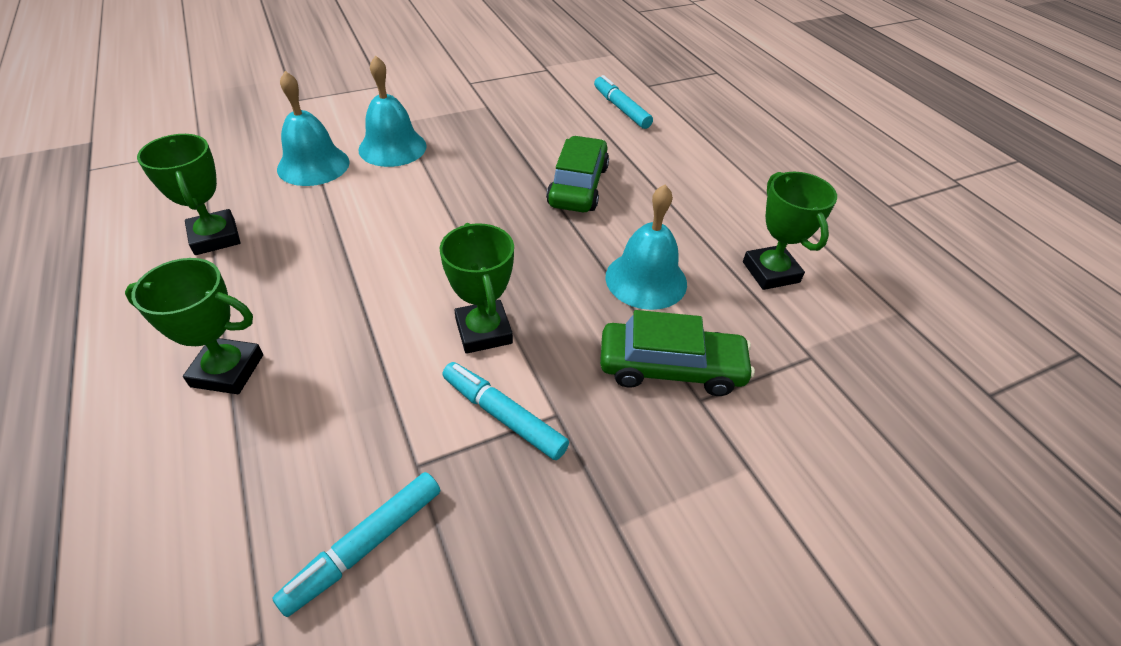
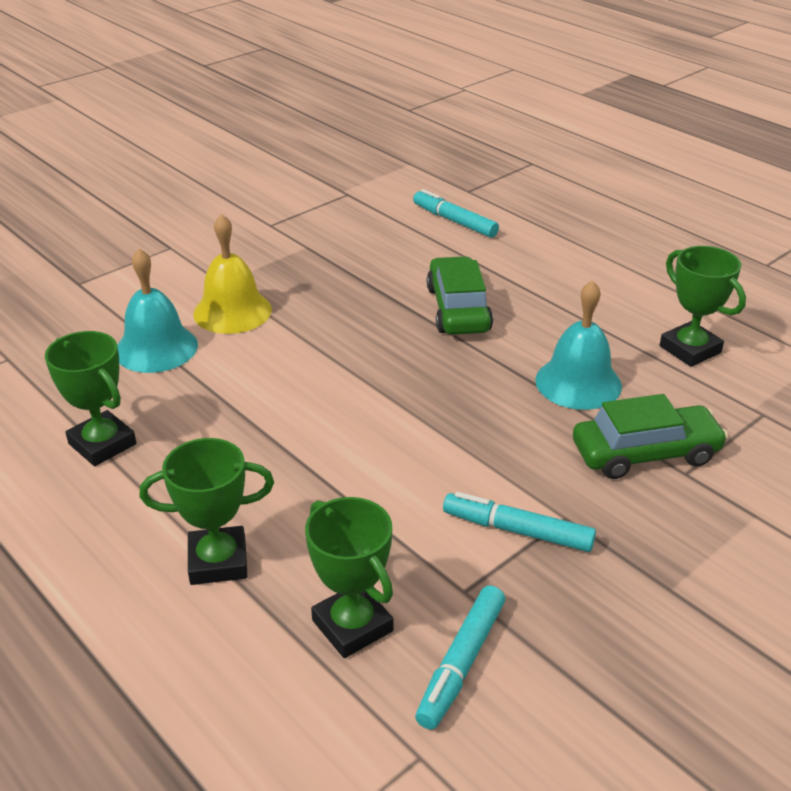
camera: 15 degrees left, 10 degrees down
turquoise bell [358,55,427,167] -> yellow bell [193,214,272,334]
green trophy [440,223,514,354] -> green trophy moved to [305,497,393,658]

